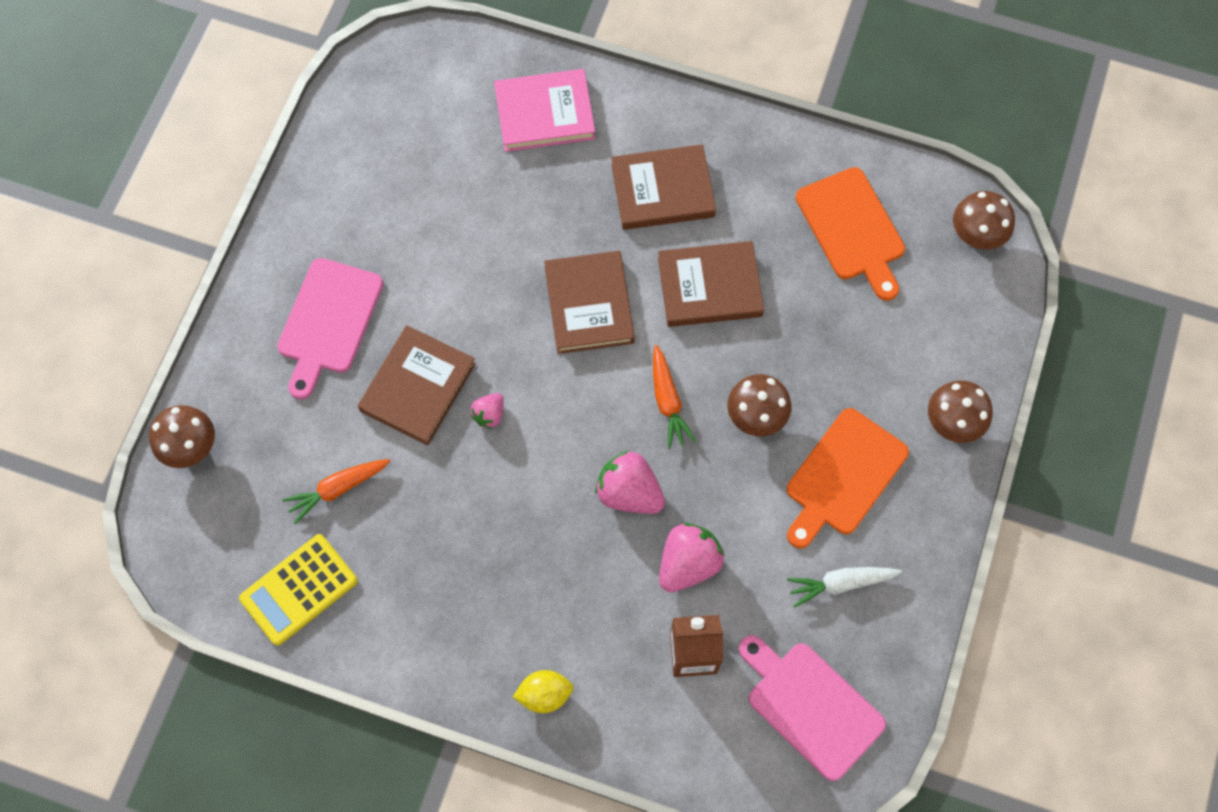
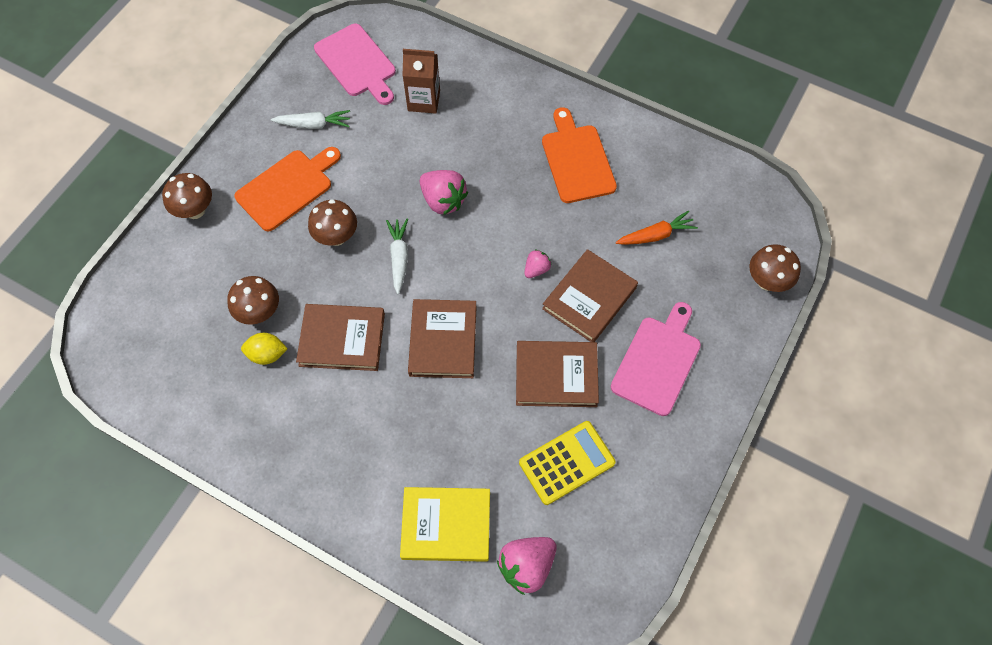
camera: 170 degrees left, 5 degrees down
yellow calculator [239,534,358,646] -> yellow calculator moved to [519,421,616,505]
pink book [494,69,596,152] -> yellow book [400,487,490,562]
yellow lemon [513,670,574,713] -> yellow lemon moved to [241,333,288,365]
brown book [611,144,716,230] -> brown book moved to [516,341,599,407]
orange carrot [653,345,696,449] -> white carrot [386,219,408,294]
pink strawberry [659,523,724,592] -> pink strawberry moved to [497,537,557,595]
orange cutting board [796,167,905,301] -> orange cutting board moved to [542,107,617,203]
brown mushroom [953,191,1015,250] -> brown mushroom moved to [227,276,279,325]

